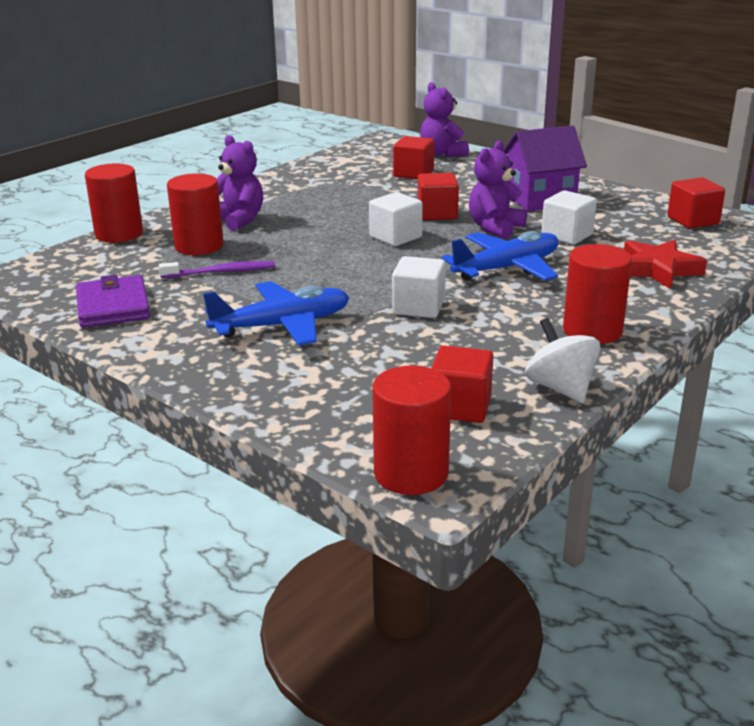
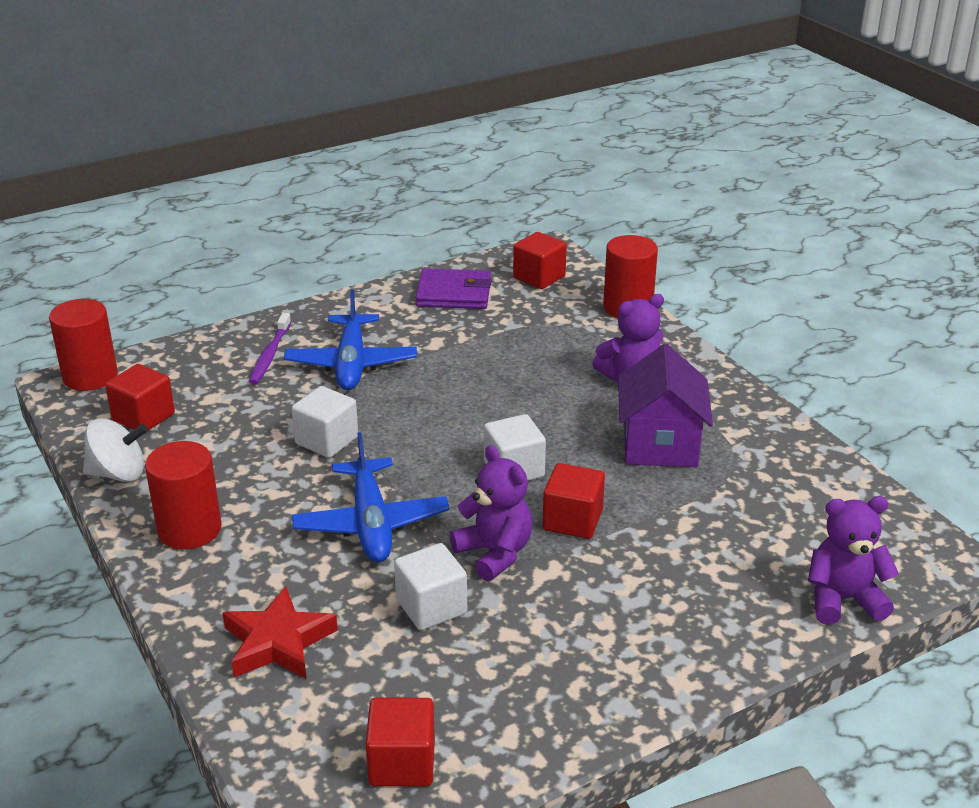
camera: 110 degrees right, 5 degrees up
purple toothbrush [159,261,275,278] -> purple toothbrush moved to [249,313,291,385]
red cylinder [167,174,224,255] -> none
red cube [393,136,434,179] -> red cube moved to [513,232,567,289]
purple house [503,126,587,211] -> purple house moved to [618,344,713,467]

